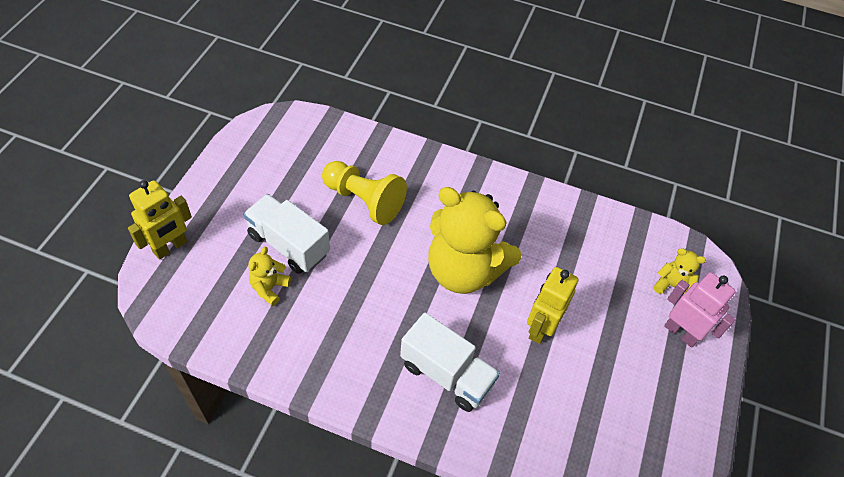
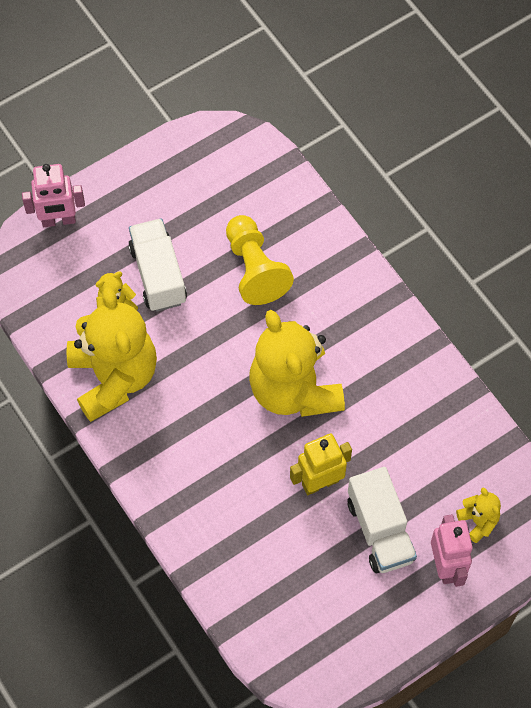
camera: 40 degrees right, 10 degrees up
yellow robot [128,180,192,260] -> pink robot [22,164,85,227]
white truck [400,312,500,412] -> white truck moved to [348,467,417,573]
none -> yellow teddy bear [67,287,157,422]

